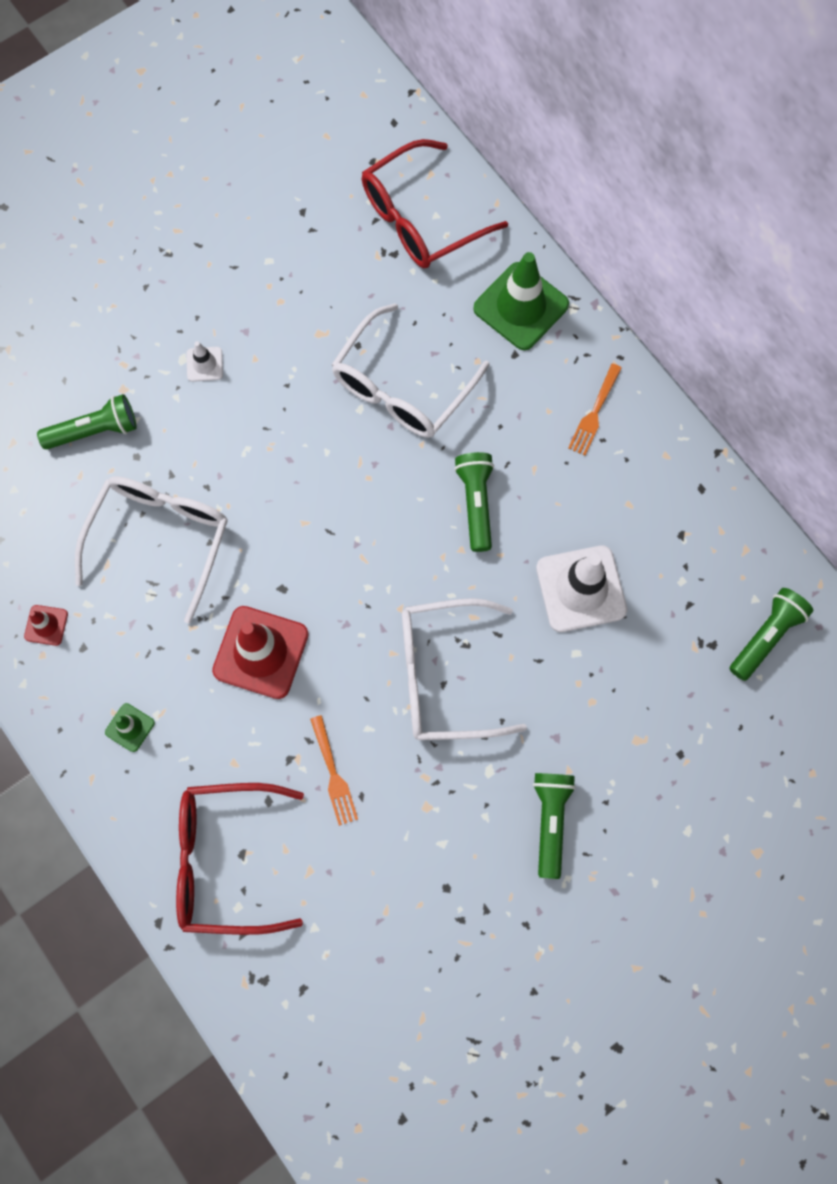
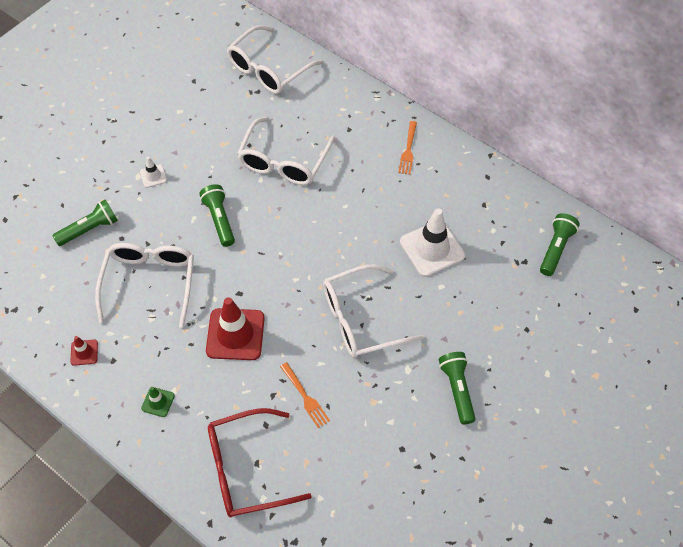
camera: 15 degrees left, 15 degrees down
red glasses [362,139,508,268] -> white glasses [227,25,324,94]
green flashlight [454,452,494,552] -> green flashlight moved to [199,184,235,247]
green traffic cone [473,252,569,350] -> none

